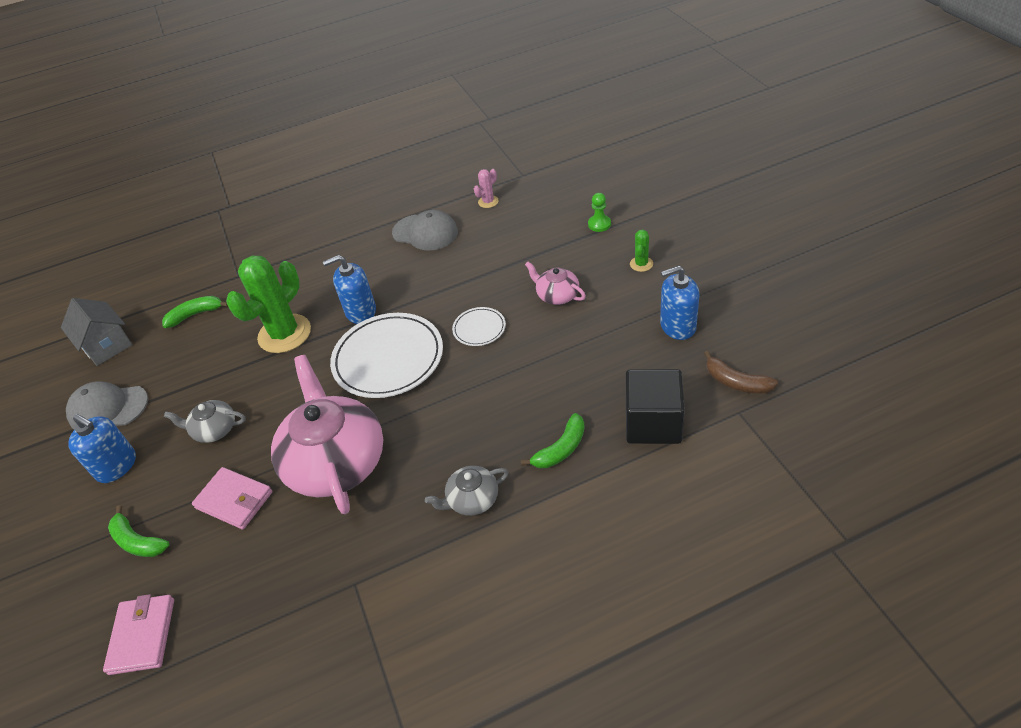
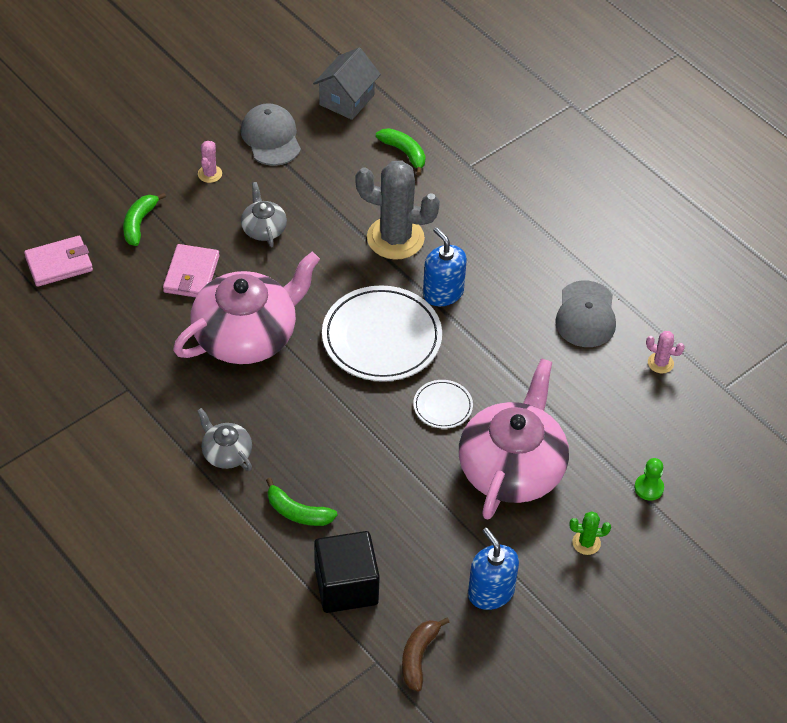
camera: 65 degrees right, 5 degrees up
blue soap dispenser [68,414,136,483] -> pink cactus [198,141,222,183]
green cactus [226,255,311,353] -> grey cactus [355,160,440,260]
pink teapot [525,262,586,305] -> pink teapot [459,359,569,520], size x2.17

